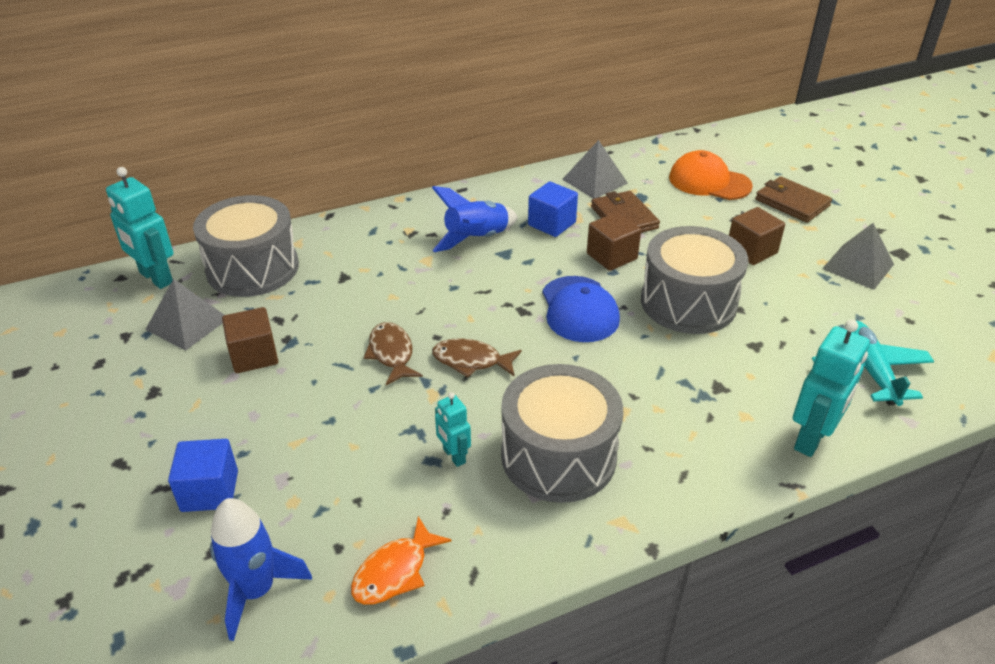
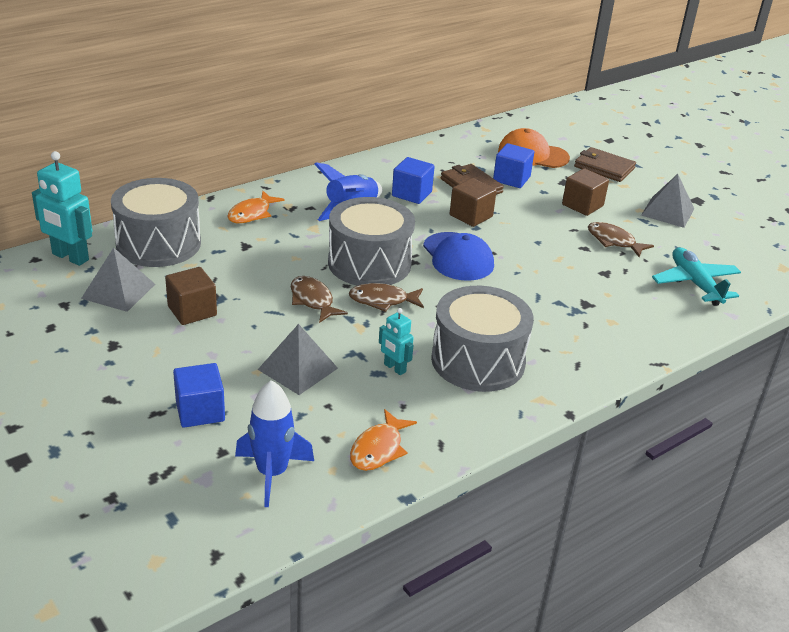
camera: 15 degrees left, 5 degrees down
grey pyramid [562,140,628,199] -> grey pyramid moved to [258,324,338,395]
grey drum [641,226,749,334] -> grey drum moved to [328,197,415,286]
turquoise robot [793,320,870,457] -> none
none -> orange fish [227,191,285,224]
none -> blue cube [493,143,534,188]
none -> brown fish [588,222,654,257]

